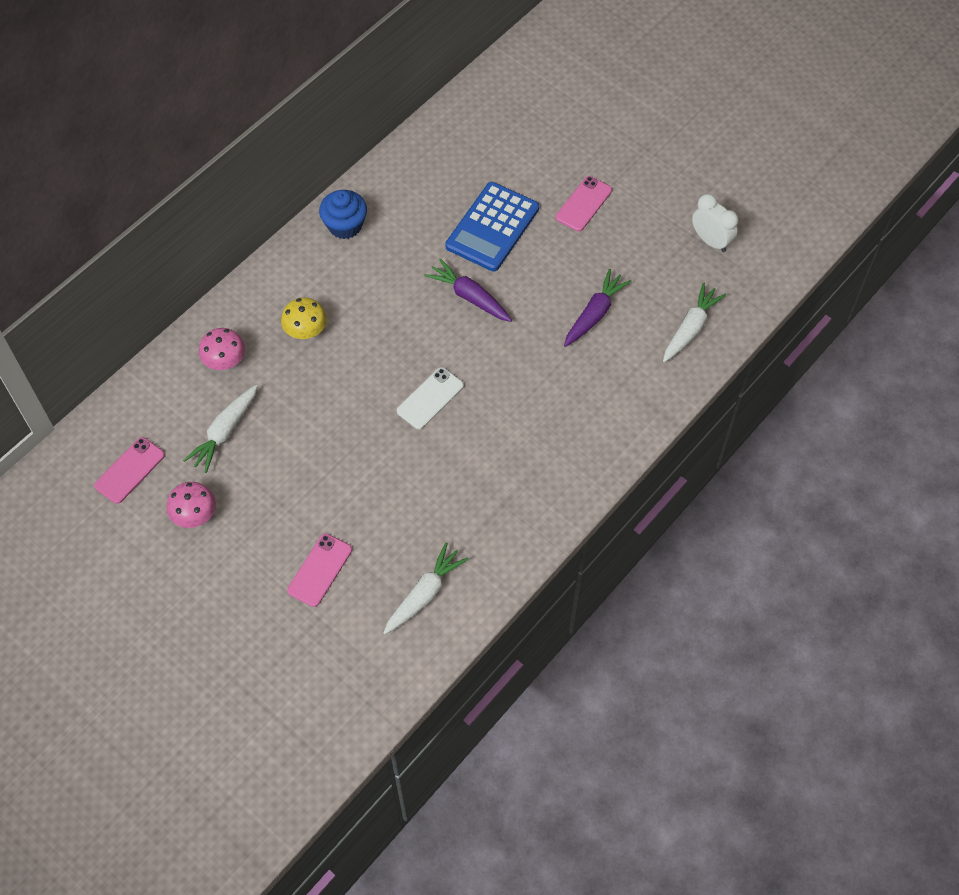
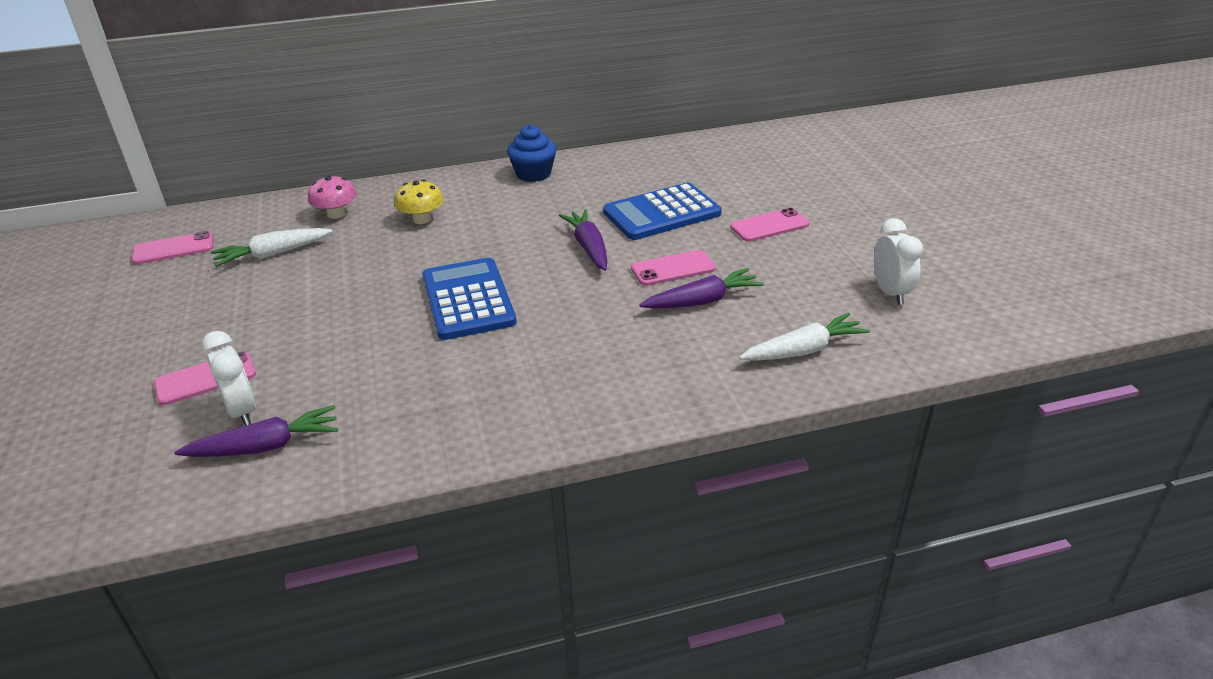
camera: 35 degrees right, 25 degrees down
pink mushroom [167,482,216,528] -> none
white carrot [383,542,469,634] -> purple carrot [174,405,338,457]
white phone [397,367,464,429] -> blue calculator [422,258,517,340]
none -> white clock [201,331,256,426]
none -> pink phone [631,250,716,286]

